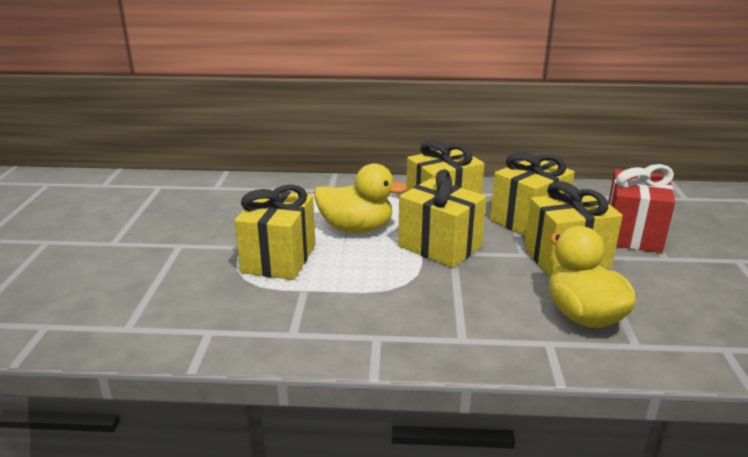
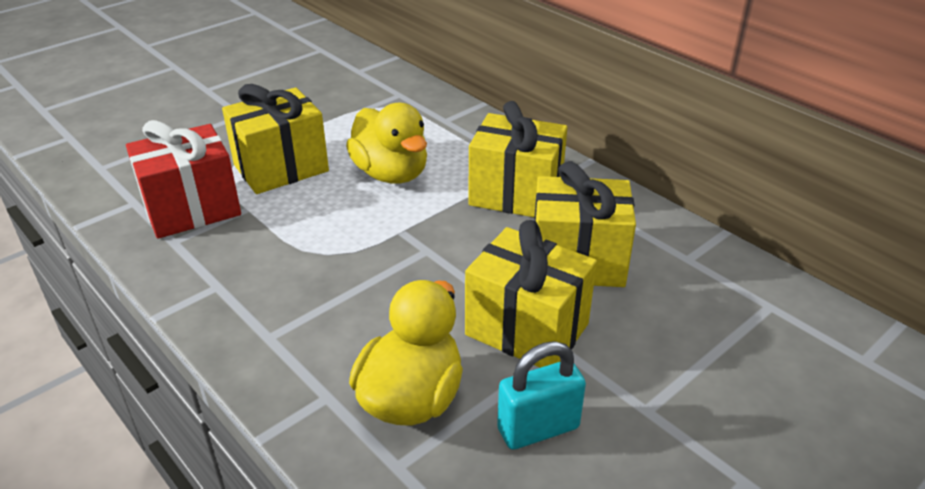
camera: 45 degrees right, 10 degrees up
yellow gift [398,169,486,268] -> none
red gift [608,164,675,253] -> red gift moved to [126,120,241,239]
none -> turquoise padlock [497,341,586,450]

